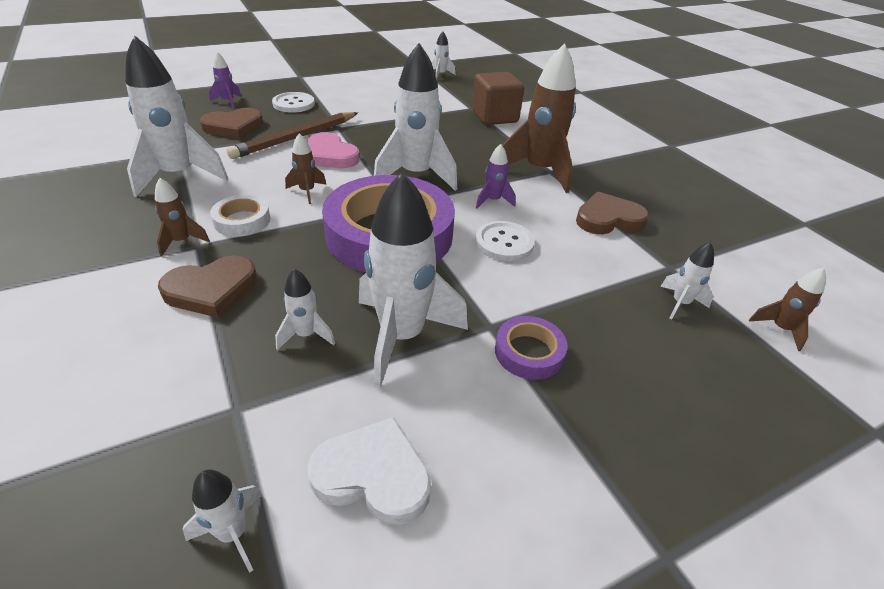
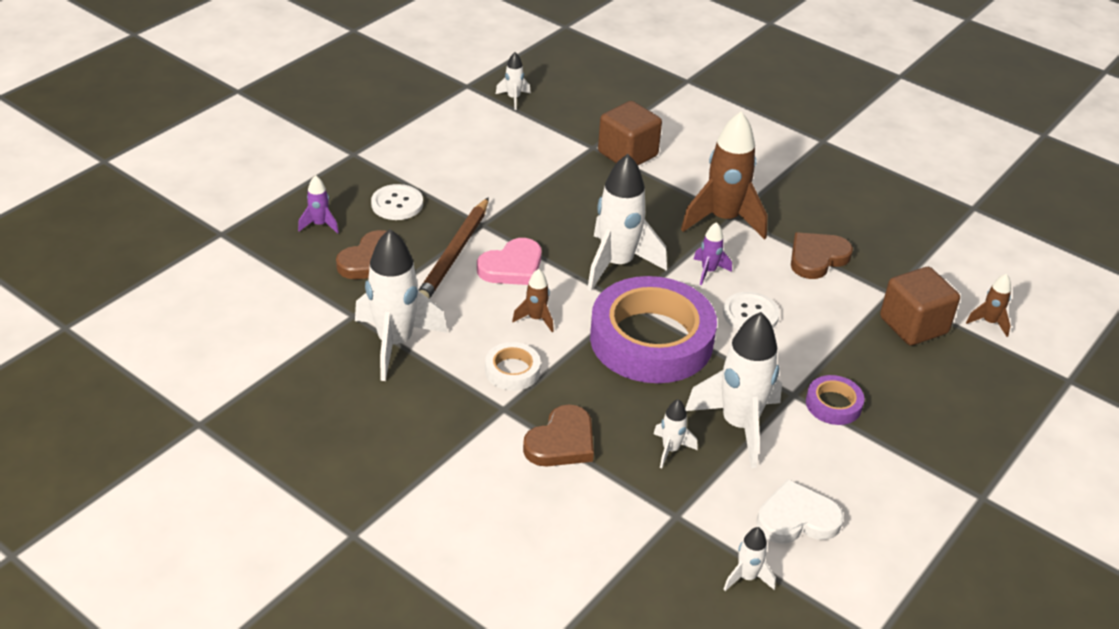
camera: 25 degrees left, 0 degrees up
brown rocket [155,178,210,256] -> none
pink heart [307,132,359,168] -> pink heart turned 60 degrees counterclockwise [477,238,542,285]
white rocket [660,242,714,319] -> brown cube [880,267,960,345]

